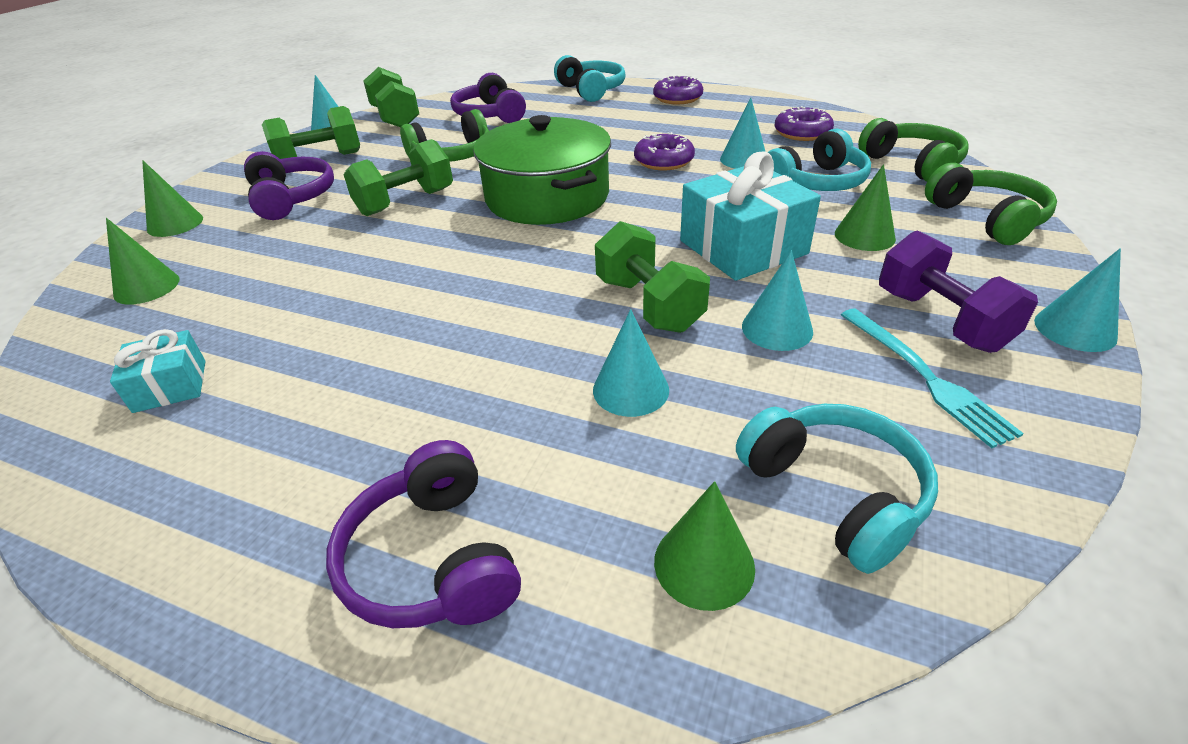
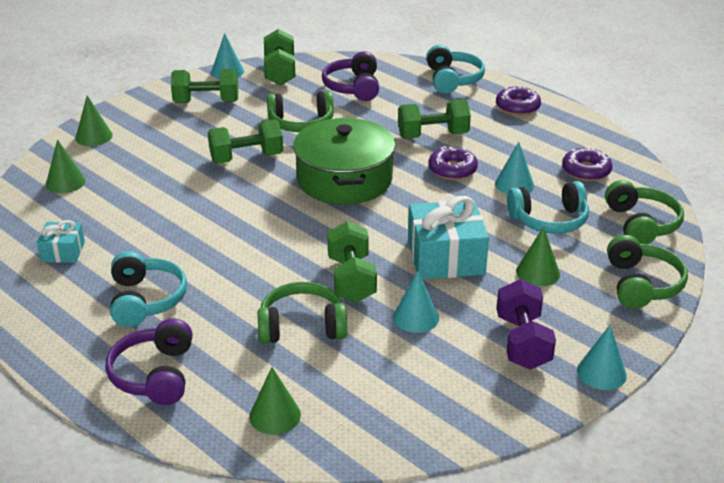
camera: 20 degrees right, 5 degrees down
purple headphones [244,151,334,220] -> none
turquoise cone [593,309,669,417] -> green headphones [258,282,347,344]
turquoise headphones [736,404,938,574] -> turquoise headphones moved to [110,251,187,327]
turquoise fork [841,308,1024,448] -> none
none -> green dumbbell [398,99,471,139]

